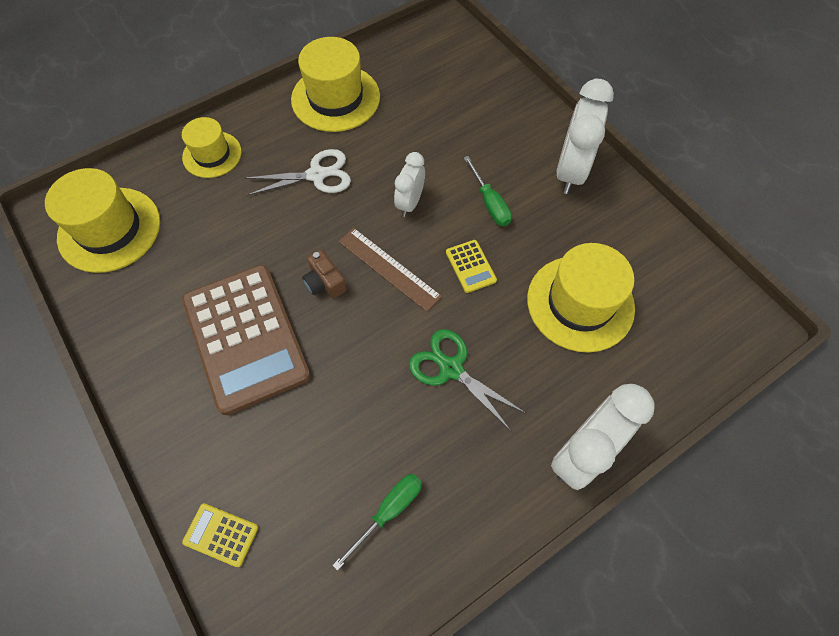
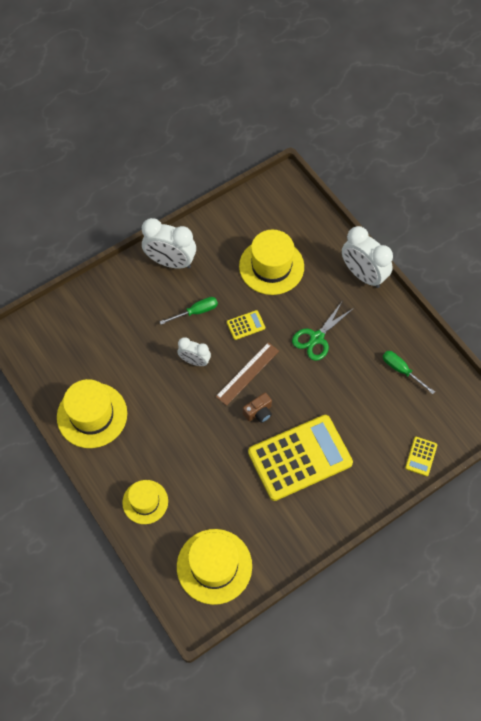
camera: 90 degrees left, 0 degrees up
brown calculator [182,265,311,415] -> yellow calculator [248,415,353,501]
white scissors [244,149,351,196] -> none

